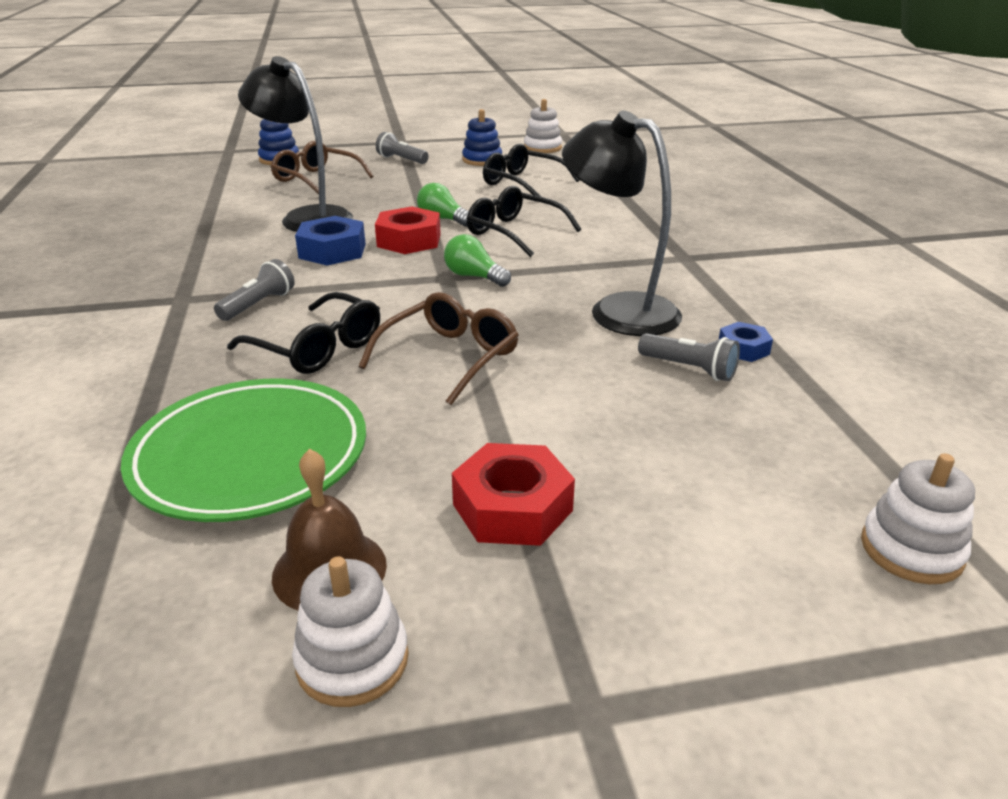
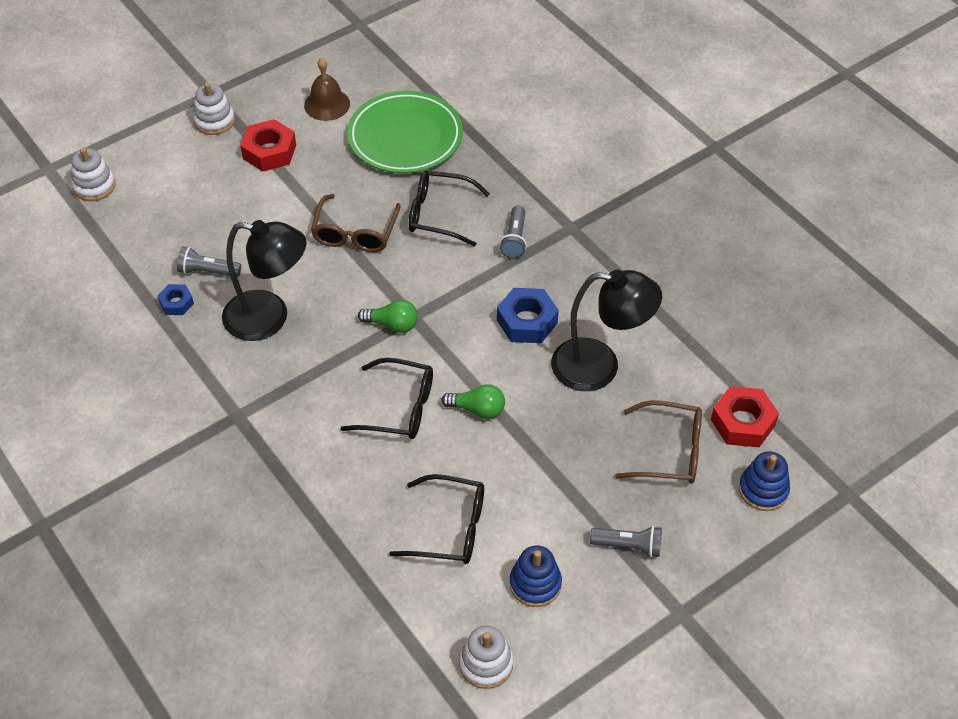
camera: 155 degrees right, 20 degrees up
white stacking toy [292,556,409,707] -> white stacking toy moved to [193,82,235,135]
red nut [375,206,441,254] -> red nut moved to [711,386,779,447]

